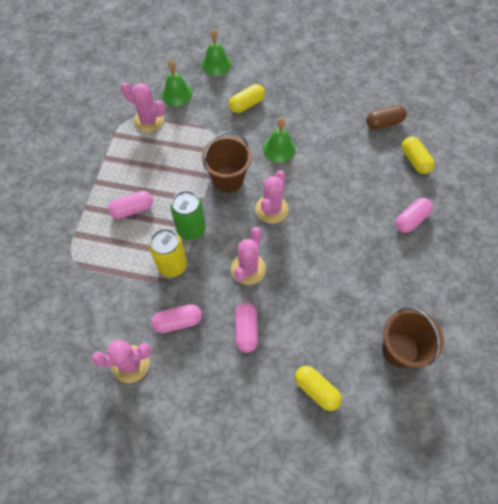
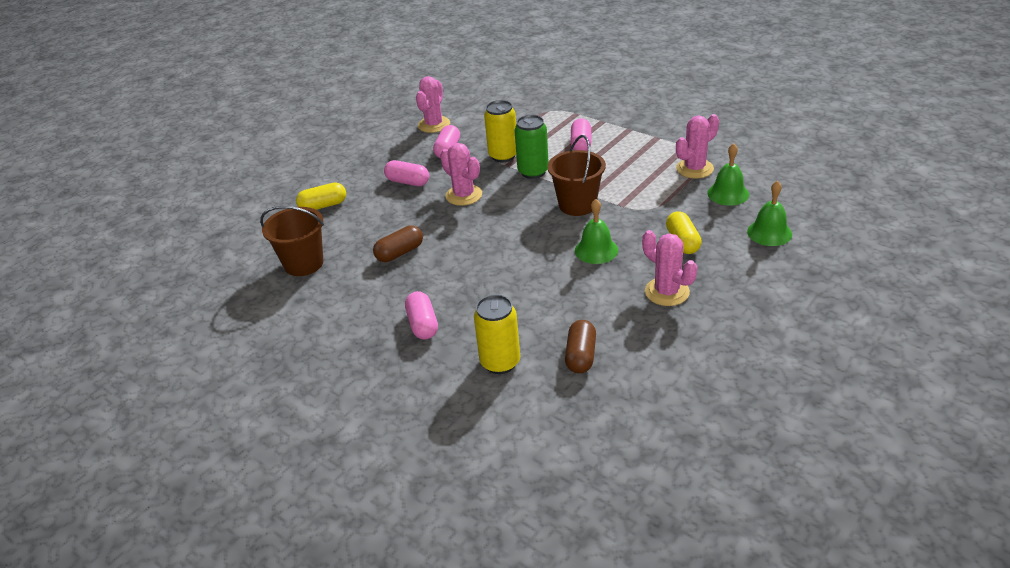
camera: 120 degrees right, 25 degrees down
pink cactus [255,170,289,223] -> pink cactus moved to [642,230,697,306]
yellow capsule [402,137,435,174] -> yellow can [474,295,520,374]
none -> brown capsule [373,225,423,262]

